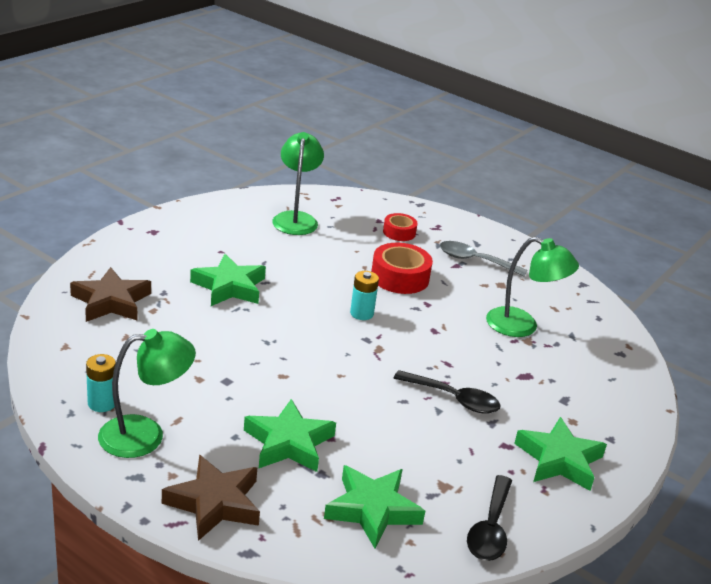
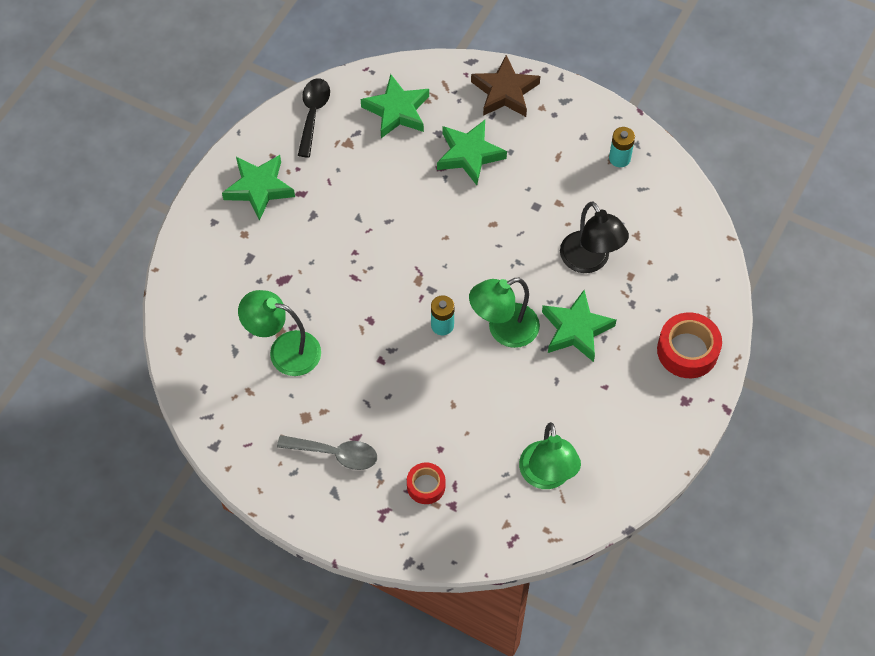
camera: 175 degrees right, 30 degrees up
brown star [70,267,151,322] -> none
green lamp [98,329,196,458] -> green lamp moved to [469,278,540,348]
red tape [371,243,433,294] -> red tape moved to [657,312,722,378]
black spoon [394,370,501,414] -> none
none -> black lamp [560,201,629,273]

